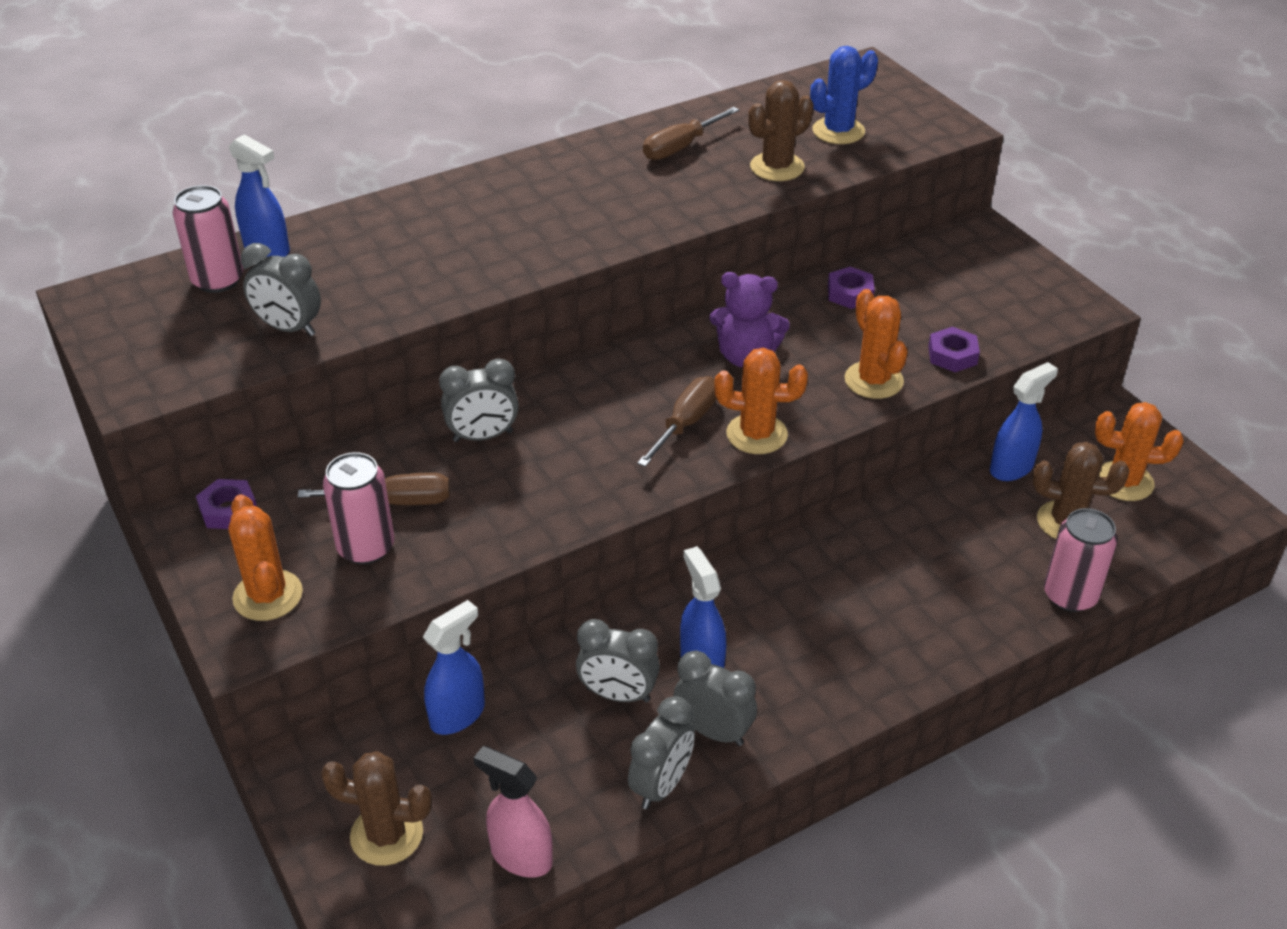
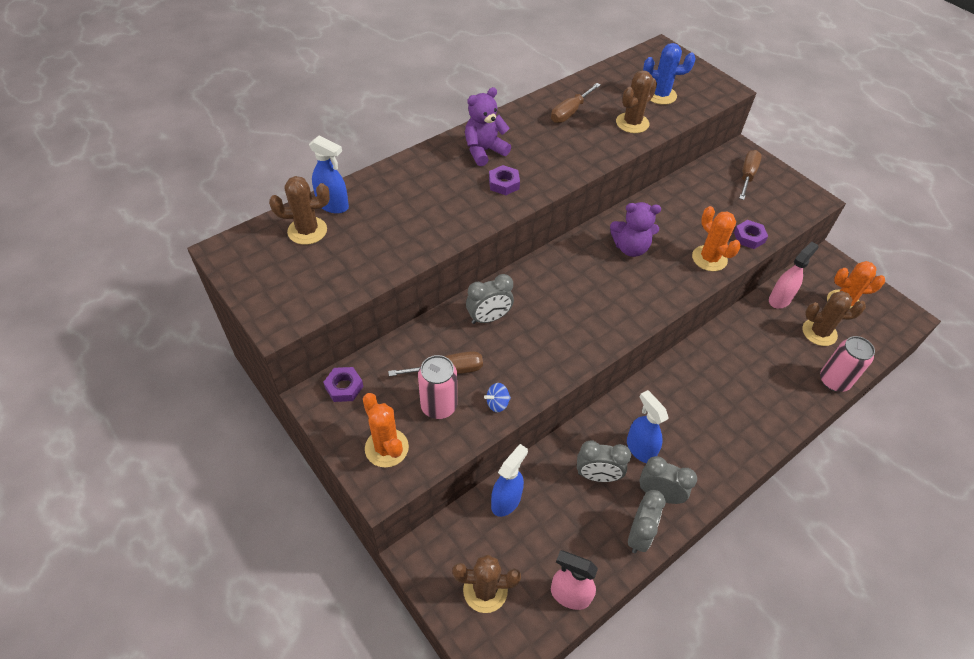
camera: 10 degrees left, 10 degrees up
pink can [173,185,243,293] -> brown cactus [269,176,330,245]
grey clock [241,243,321,336] -> none
brown screwdriver [637,376,717,467] -> brown screwdriver moved to [739,150,762,200]
orange cactus [714,348,808,454] -> none
blue cactus [810,46,878,144] -> blue cactus turned 45 degrees clockwise [643,43,695,105]
purple nut [828,267,875,309] -> purple nut moved to [489,165,520,195]
blue spray bottle [990,362,1058,481] -> pink spray bottle [769,242,818,309]
none -> purple teddy bear [465,87,511,166]
none -> blue spinning top [484,383,511,412]

